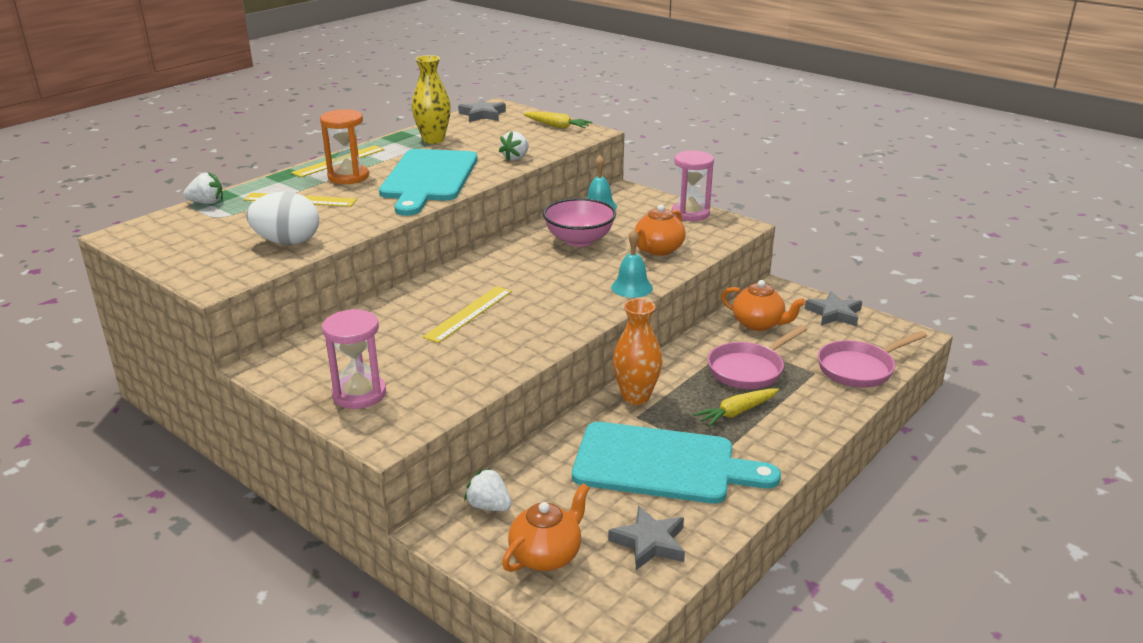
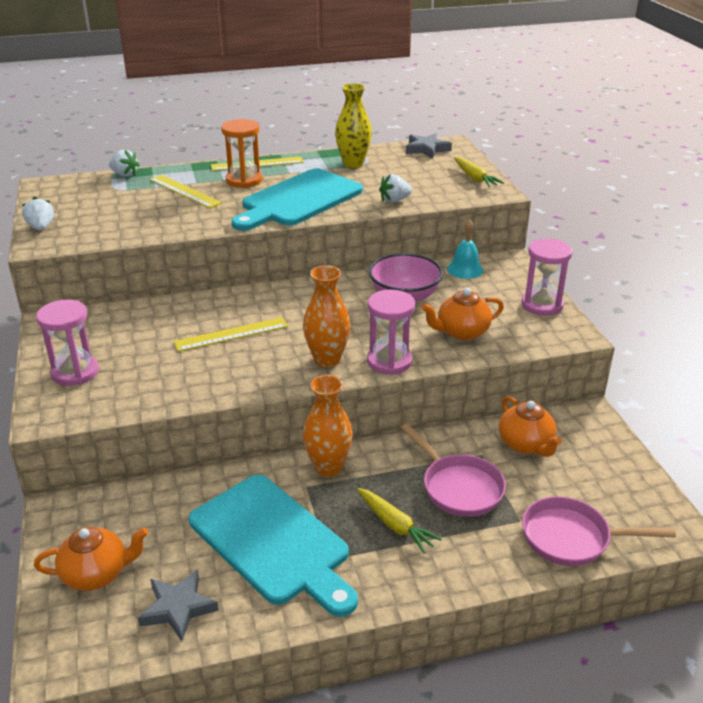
camera: 35 degrees right, 5 degrees up
white egg [246,192,319,245] -> none
white strawberry [464,468,511,511] -> white strawberry moved to [22,197,54,231]
turquoise bell [611,229,653,298] -> pink hourglass [367,290,415,375]
yellow carrot [693,388,779,427] -> yellow carrot turned 135 degrees counterclockwise [357,488,442,553]
pink pan [708,325,808,389] -> pink pan turned 120 degrees counterclockwise [401,423,506,517]
grey star [805,291,862,326] -> none
none -> orange vase [303,265,351,367]

